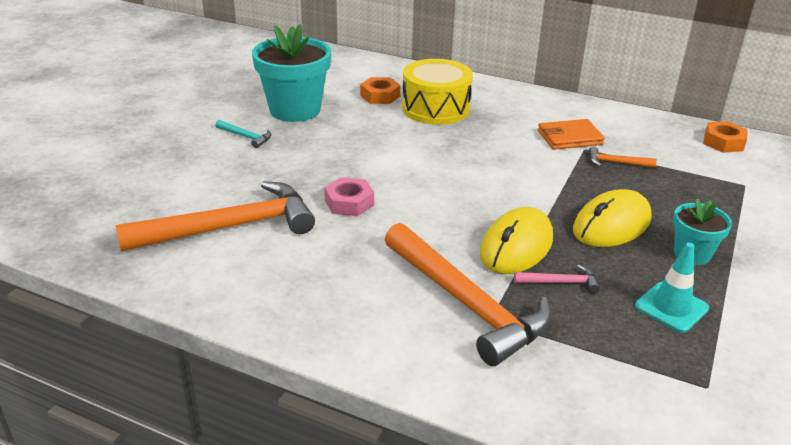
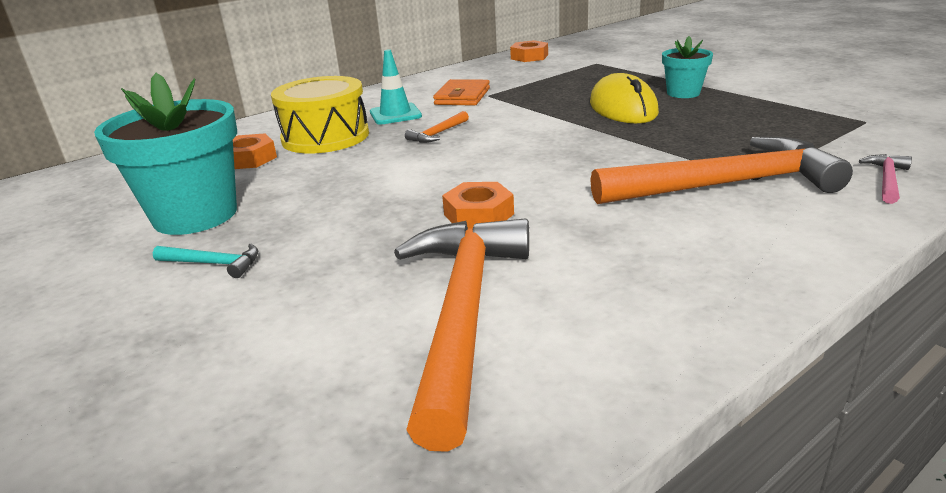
camera: 60 degrees left, 5 degrees down
turquoise hammer [215,120,271,148] -> turquoise hammer turned 45 degrees clockwise [153,244,258,278]
pink nut [324,177,374,216] -> orange nut [442,182,514,229]
yellow mouse [480,207,553,274] -> none
pink hammer [514,265,600,294] -> pink hammer moved to [859,154,912,204]
orange hammer [589,146,657,168] -> orange hammer moved to [405,111,469,143]
turquoise traffic cone [635,242,709,333] -> turquoise traffic cone moved to [370,50,422,125]

